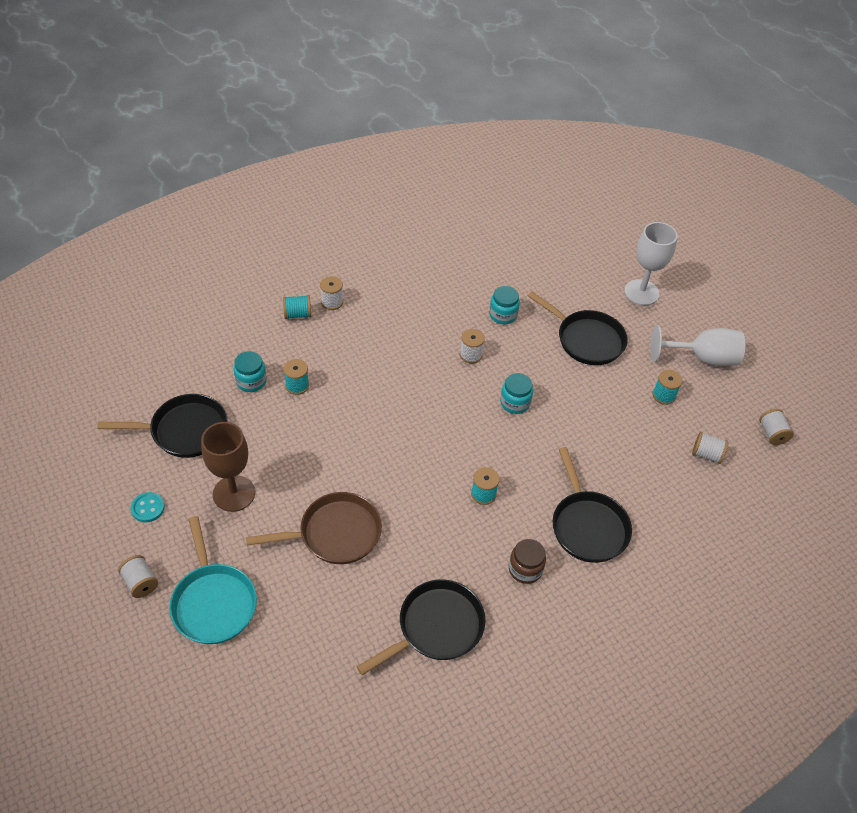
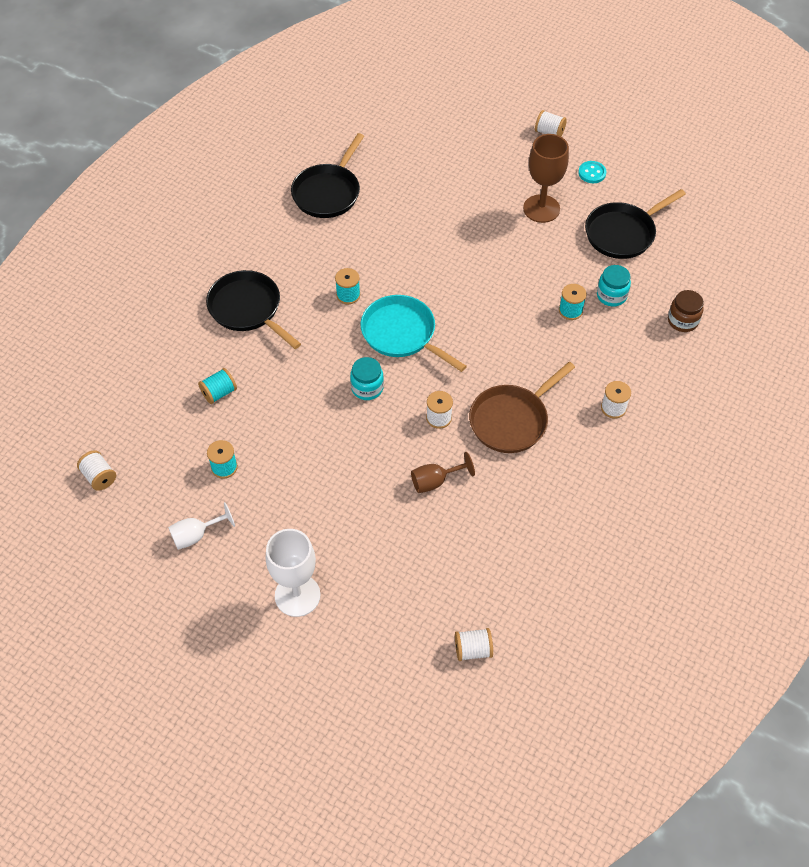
camera: 155 degrees right, 5 degrees up
turquoise pan [169,516,257,644] -> turquoise pan moved to [361,295,467,372]
brown pan [246,492,382,564] -> brown pan moved to [469,362,575,453]
turquoise spool [283,295,311,319] -> turquoise spool moved to [198,368,237,404]
turquoise jar [489,286,520,324] -> brown goblet [411,452,475,493]
brown jar [509,539,546,584] -> brown jar moved to [668,290,704,332]
black pan [528,291,628,365] -> none
white goblet [651,325,745,366] -> white goblet [168,502,235,550], size x0.60
white spool [692,432,729,464] -> white spool moved to [455,628,493,661]

